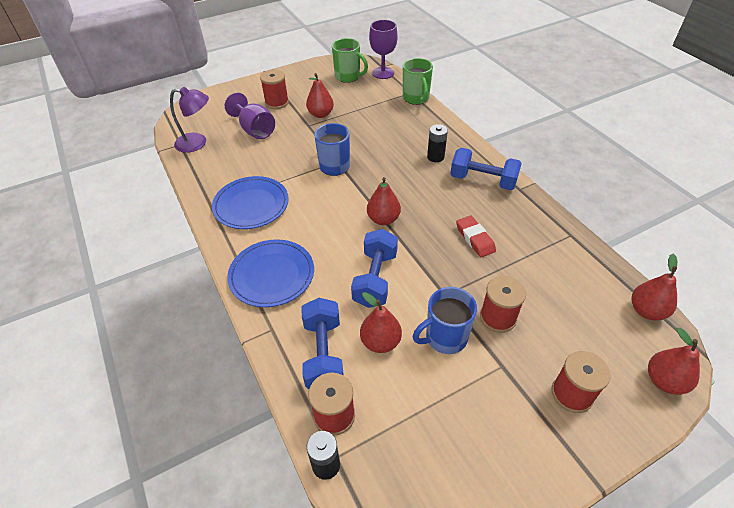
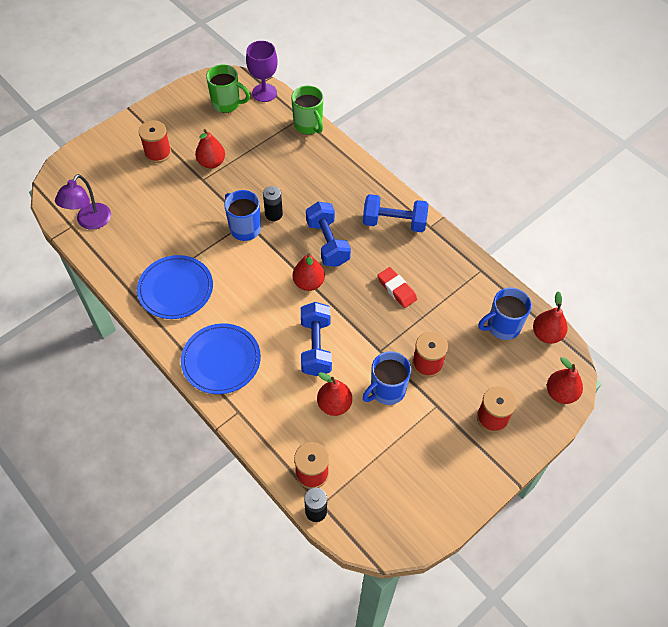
camera: 15 degrees left, 10 degrees up
purple lamp [170,87,209,153] -> purple lamp turned 120 degrees clockwise [55,174,111,230]
purple goblet [225,93,275,139] -> none
blue dumbbell [302,298,344,389] -> blue dumbbell moved to [306,202,351,267]
black battery [427,124,448,162] -> black battery moved to [263,186,283,221]
none -> blue mug [478,287,532,340]

